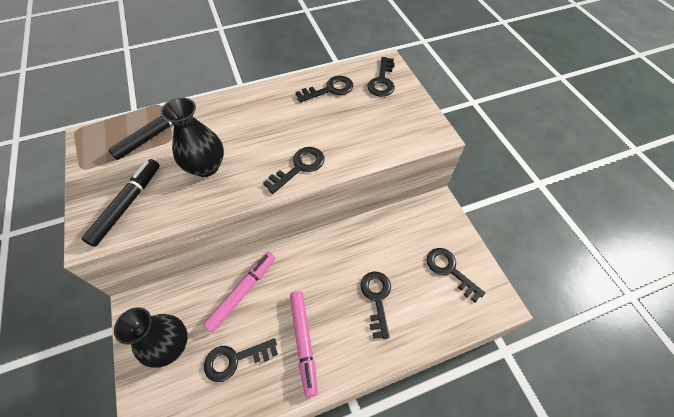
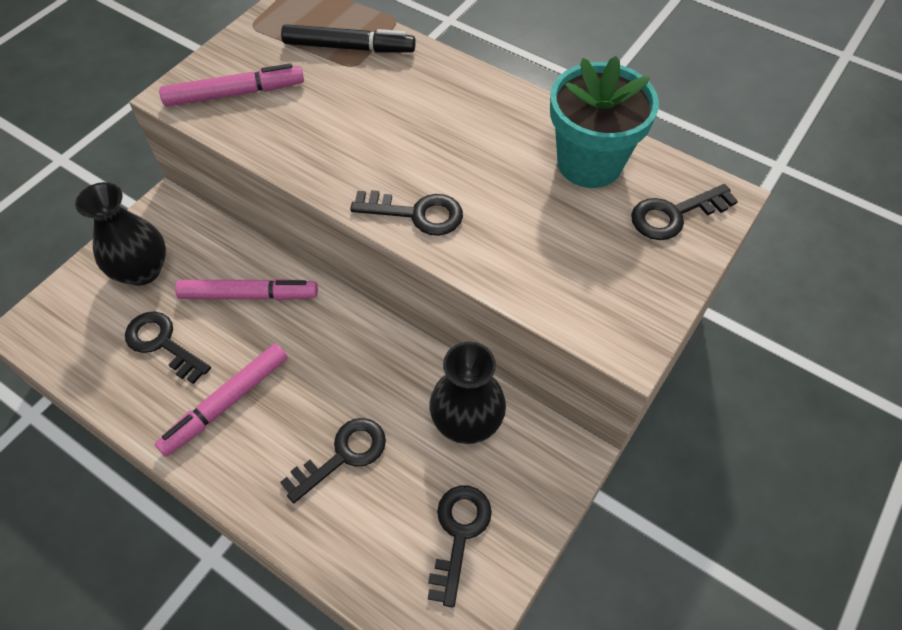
camera: 55 degrees right, 0 degrees up
black marker [82,159,160,247] -> pink marker [159,63,304,107]
black vase [161,97,224,177] -> black vase moved to [429,342,506,444]
black key [295,76,353,102] -> turquoise flower pot [550,56,659,188]

